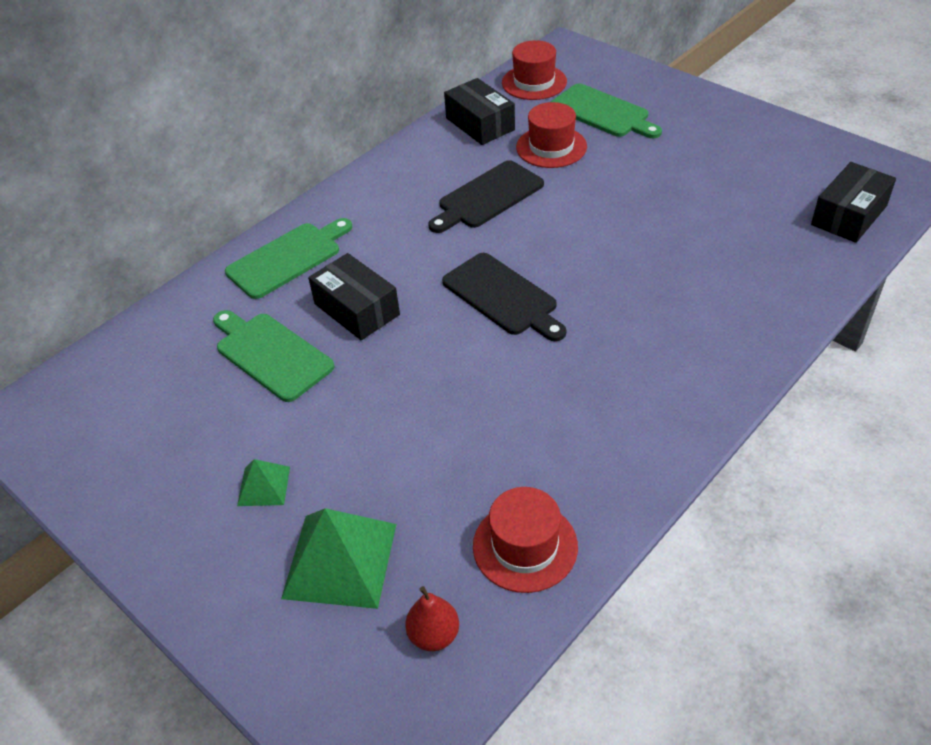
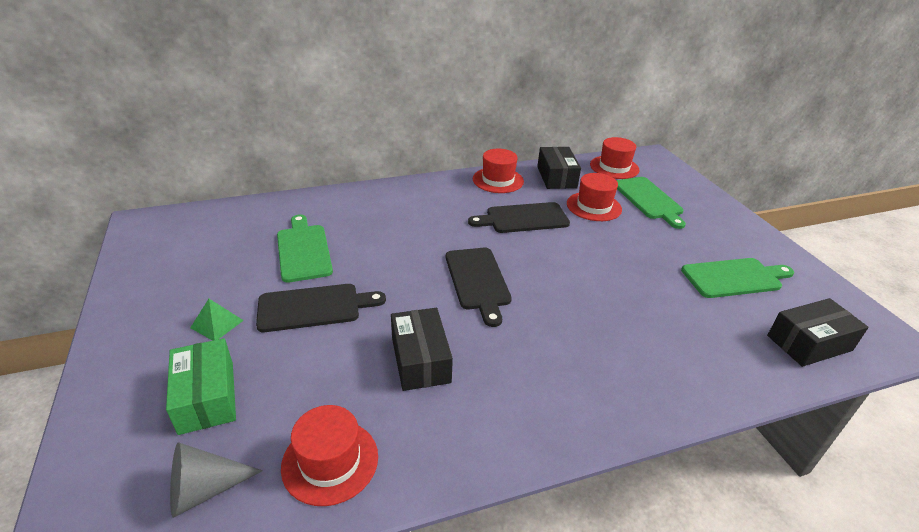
camera: 25 degrees right, 10 degrees down
green cutting board [225,218,352,299] -> green cutting board moved to [681,258,794,298]
green pyramid [281,508,396,609] -> green box [166,338,236,435]
black box [308,253,400,341] -> black box moved to [391,308,453,391]
red pear [405,586,459,651] -> grey cone [170,442,263,518]
none -> black cutting board [256,284,386,332]
none -> red hat [473,149,524,193]

